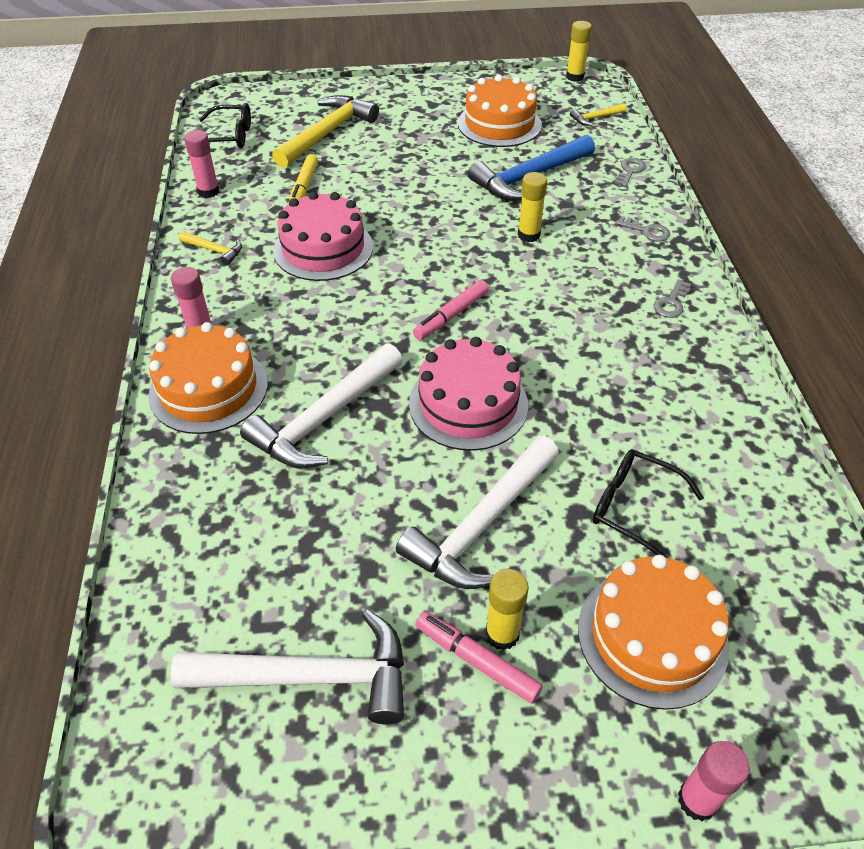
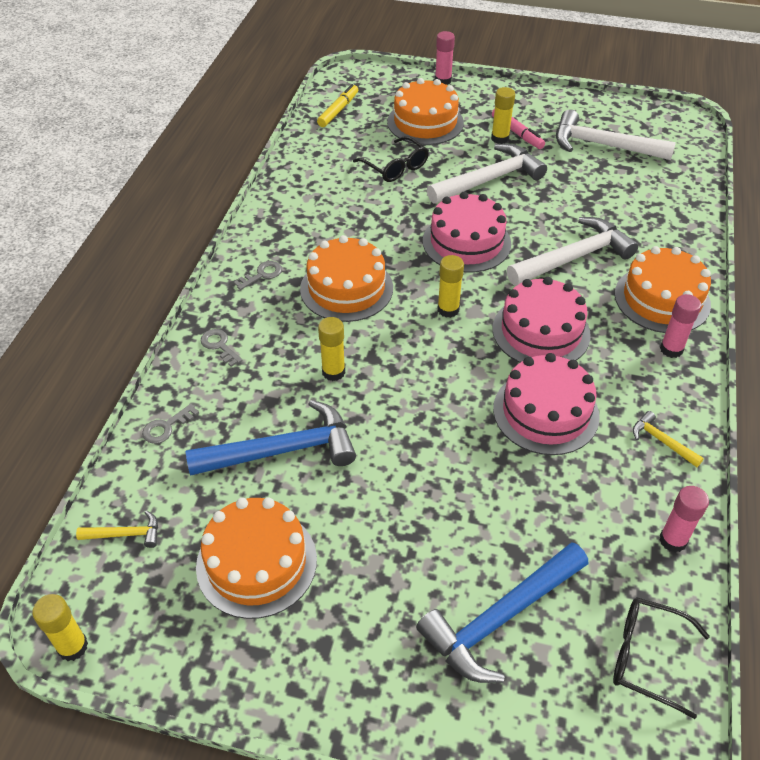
camera: 160 degrees left, 0 degrees up
yellow hammer [272,95,379,168] -> blue hammer [416,542,589,683]
yellow marker [288,154,318,204] -> yellow marker moved to [317,84,358,127]
pink marker [413,280,489,340] -> yellow glue stick [438,255,464,318]
none -> orange cake [300,235,393,322]
none -> pink cake [493,277,591,363]

